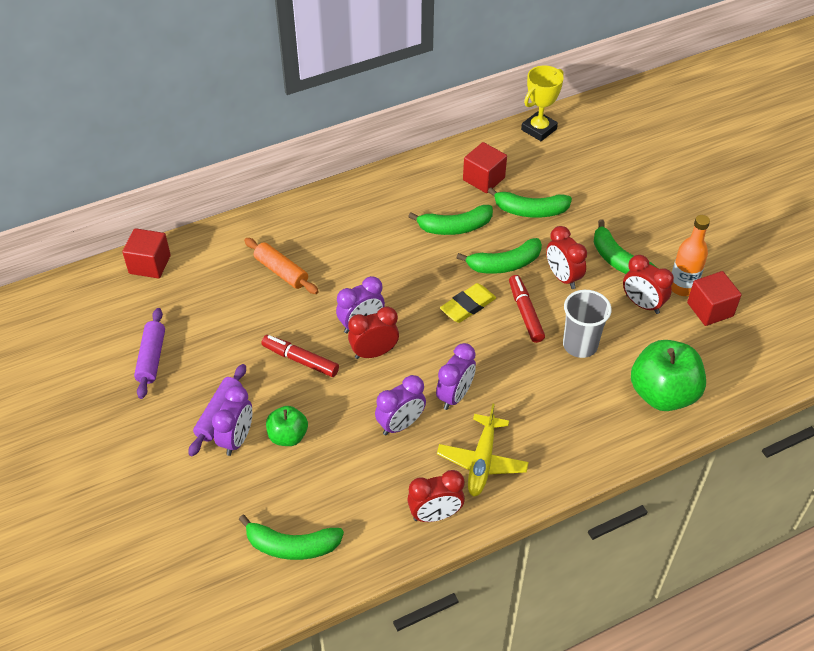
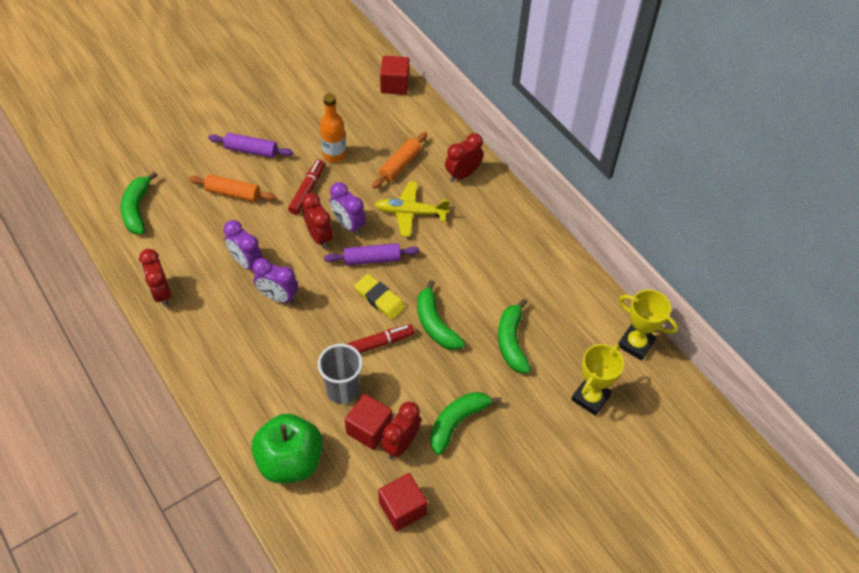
camera: 80 degrees right, 5 degrees up
purple rolling pin [134,308,165,399] -> purple rolling pin moved to [324,243,419,266]
purple clock [212,385,253,456] -> none
green apple [266,406,308,446] -> orange rolling pin [189,175,276,202]
green banana [408,205,493,235] -> none
yellow plane [437,404,529,497] -> yellow plane moved to [374,181,450,237]
red cube [463,142,507,193] -> red cube moved to [345,394,392,450]
red clock [546,226,587,289] -> red clock moved to [445,133,483,182]
orange bottle [671,215,710,296] -> orange bottle moved to [320,93,346,163]
none -> yellow trophy [571,344,624,416]

